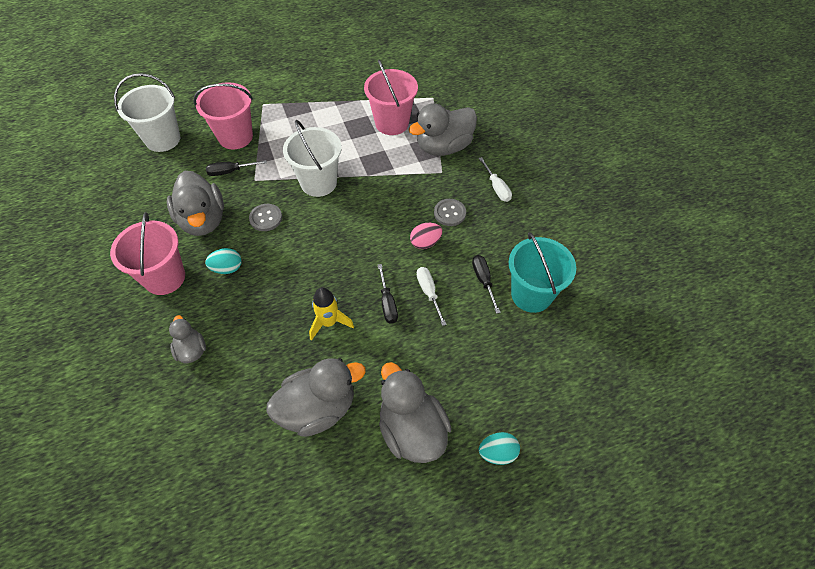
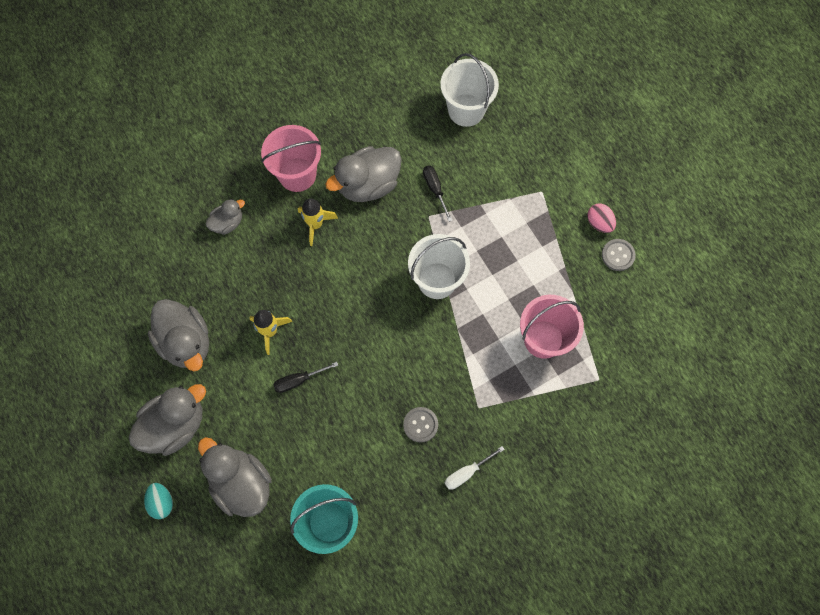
camera: 80 degrees right, 15 degrees up
pink bucket [193,82,253,150] -> none
turquoise egg [205,248,241,274] -> yellow rocket [298,198,338,246]
grey button [249,204,282,231] -> grey button moved to [602,239,636,271]
grey duck [409,103,477,156] -> grey duck moved to [198,437,272,517]
pink egg [410,223,442,249] -> pink egg moved to [587,204,616,233]
white screwdriver [417,267,447,326] -> none
black screwdriver [472,255,501,314] -> none

